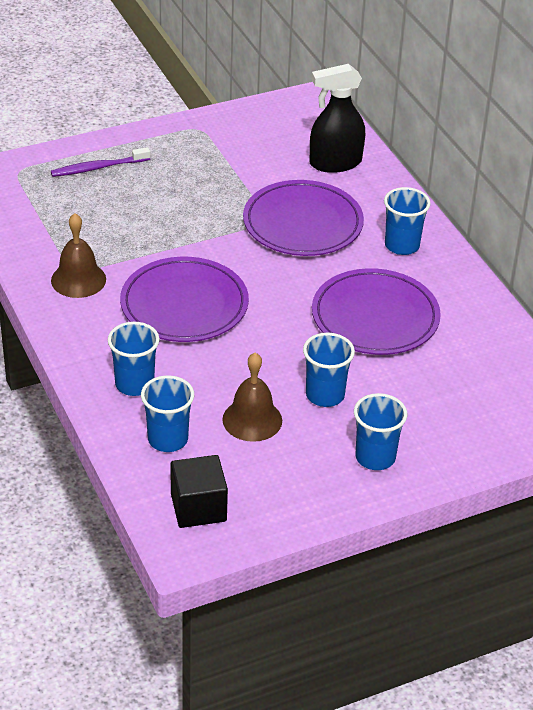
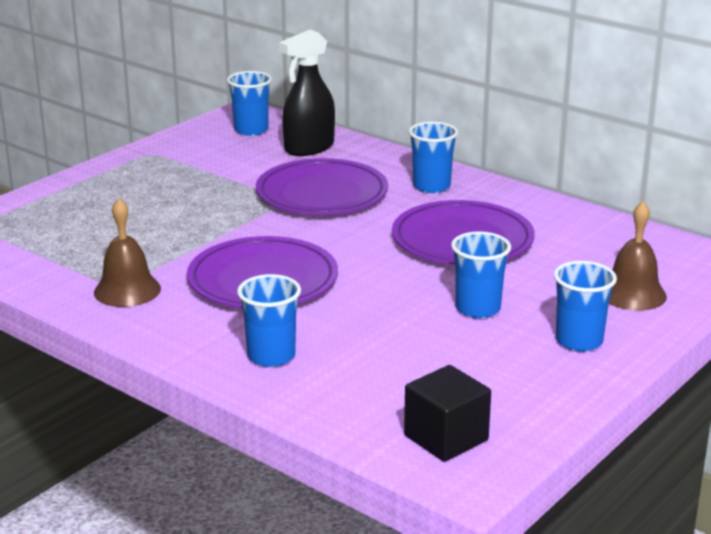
camera: 25 degrees left, 15 degrees down
purple toothbrush [51,147,150,177] -> none
blue cup [141,376,194,452] -> blue cup moved to [227,71,272,136]
brown bell [222,353,282,442] -> brown bell moved to [609,201,667,311]

